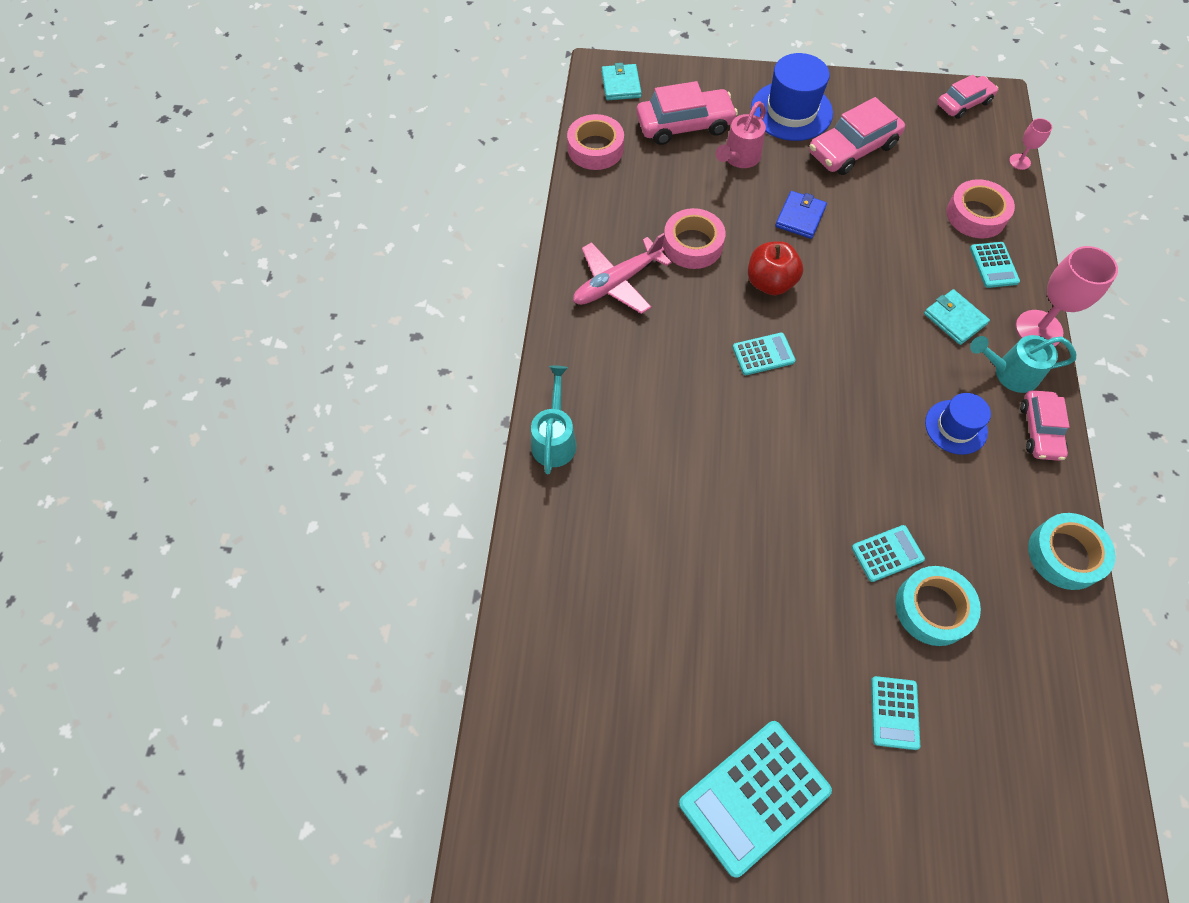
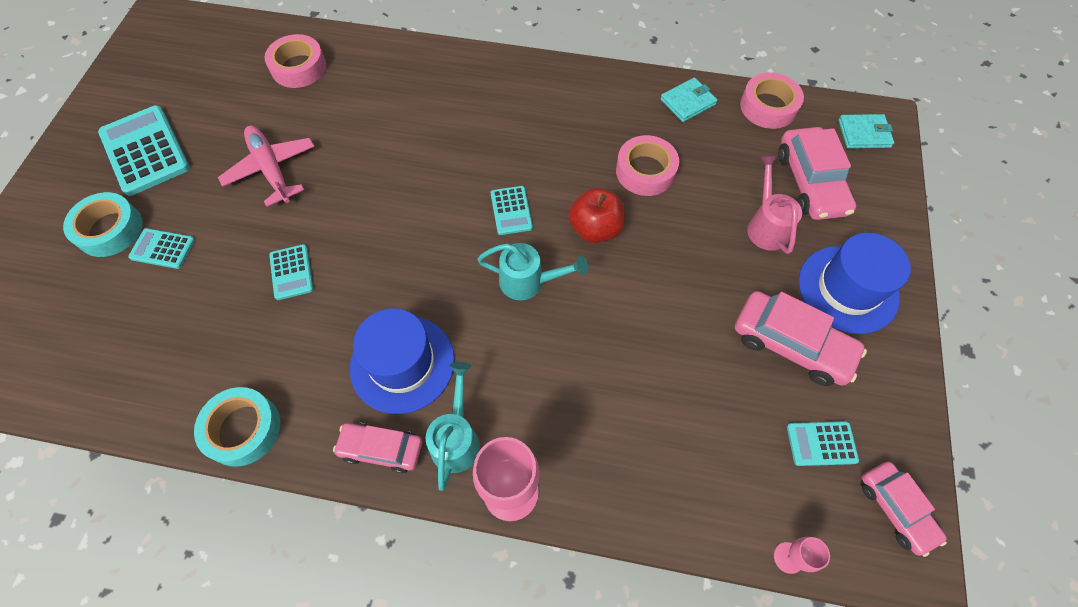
camera: 95 degrees right, 0 degrees up
turquoise watering can [531,366,576,474] -> turquoise watering can moved to [477,243,588,300]
pink plane [573,233,672,314] -> pink plane moved to [218,125,315,207]
pink watering can [716,101,766,168] -> pink watering can turned 45 degrees clockwise [747,156,802,254]
blue wallet [775,191,827,239] -> none
pink car [809,97,905,175] -> pink car turned 150 degrees clockwise [735,291,867,386]
turquoise tape [895,566,981,646] -> turquoise tape moved to [63,192,143,257]
turquoise wallet [924,289,990,345] -> turquoise wallet moved to [660,77,718,122]
blue hat [925,393,991,455] -> blue hat [350,308,455,414], size x1.63
pink tape [946,179,1015,238] -> pink tape moved to [265,34,326,88]
turquoise calculator [970,242,1020,288] -> turquoise calculator moved to [787,421,859,466]

